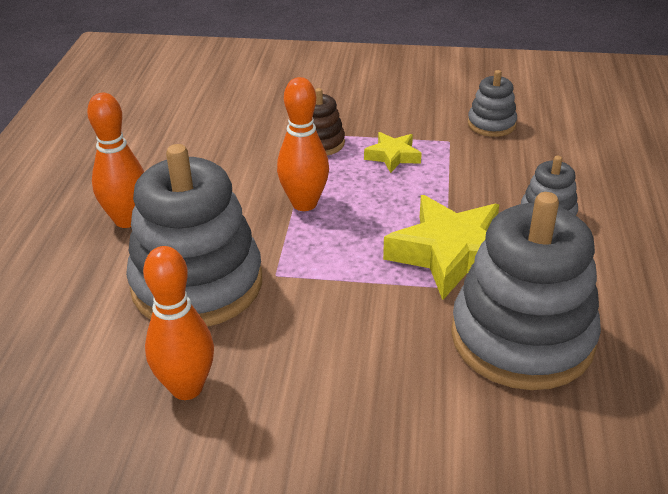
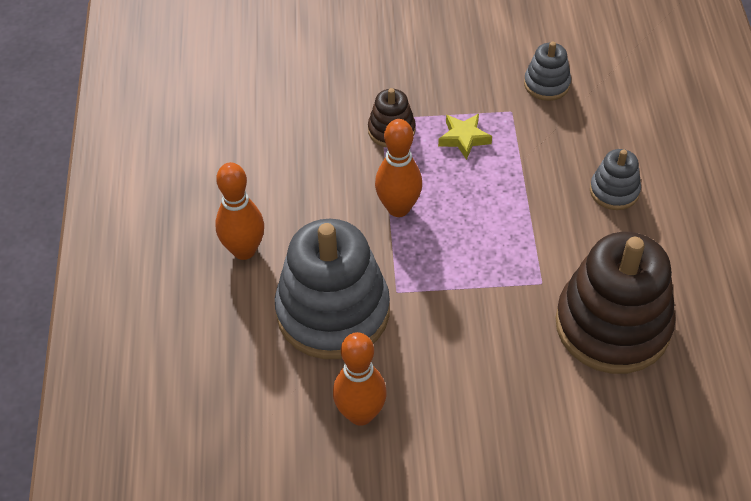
camera: 10 degrees left, 15 degrees up
yellow star [383,195,500,300] -> none
grey stacking toy [451,192,601,390] -> brown stacking toy [555,232,676,374]

